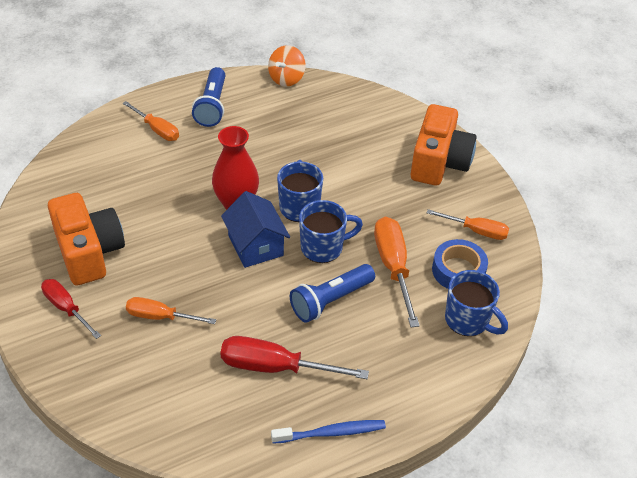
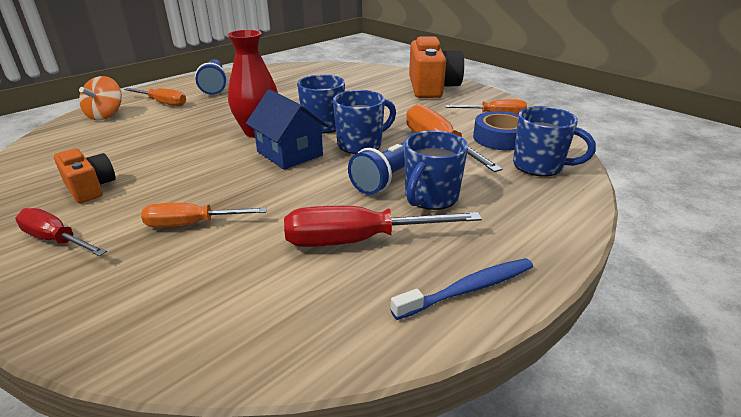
camera: 15 degrees left, 15 degrees down
orange camera [48,193,125,286] -> orange camera [54,148,116,203], size x0.57
orange spinning top [268,45,306,86] -> orange spinning top moved to [79,76,122,120]
none -> blue mug [404,130,468,210]

